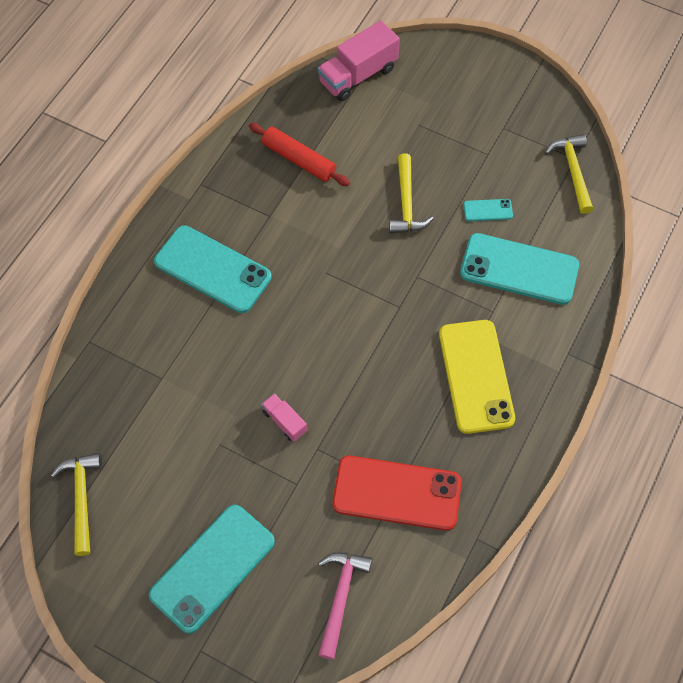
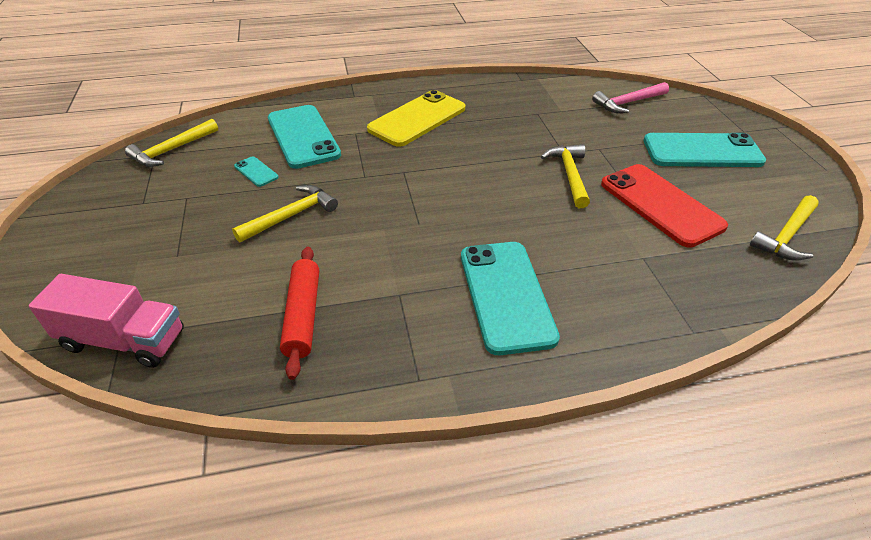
camera: 130 degrees left, 20 degrees down
pink truck [261,393,307,442] -> yellow hammer [541,144,590,208]
red phone [332,455,462,531] -> red phone moved to [601,164,728,248]

